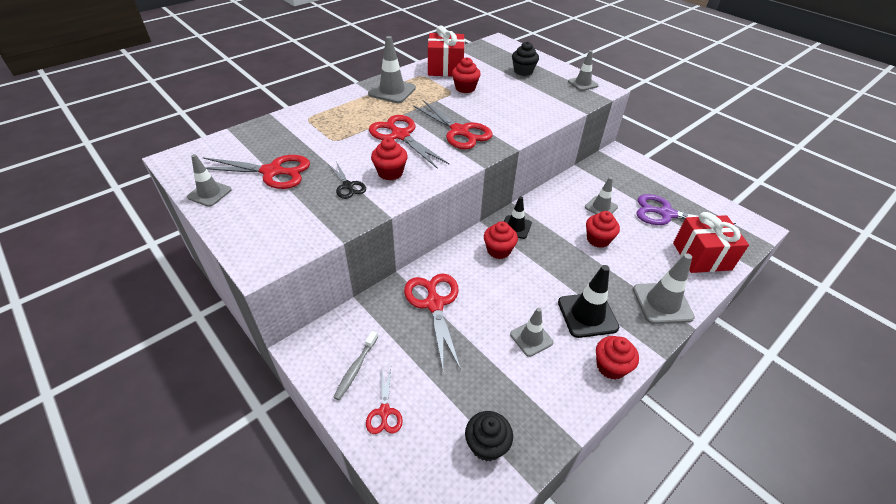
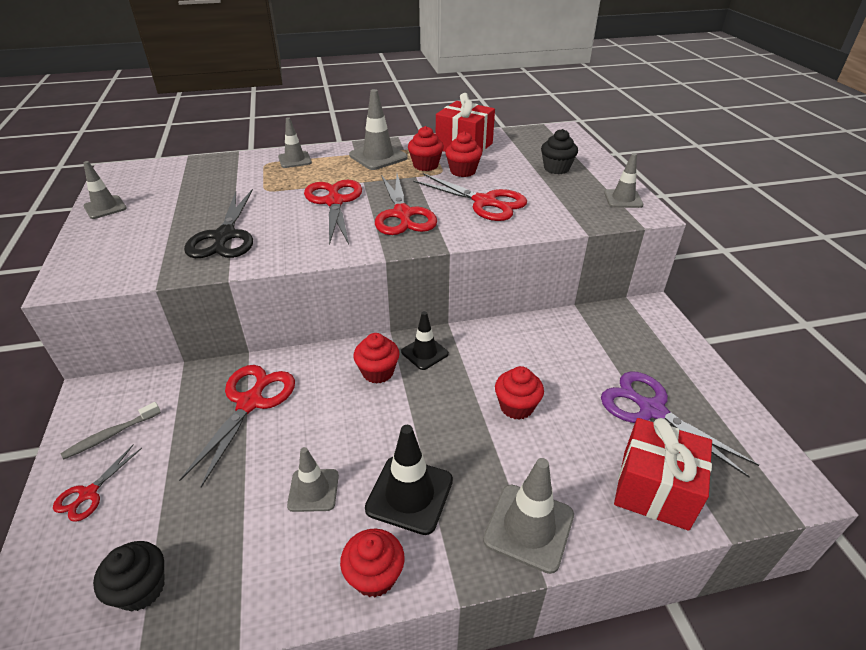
camera: 30 degrees right, 5 degrees down
red scissors [202,155,310,189] -> red scissors moved to [413,173,527,221]
black scissors [328,162,366,199] -> black scissors [184,189,253,258], size x1.85
red cupcake [371,138,408,180] -> red cupcake moved to [408,126,444,171]
grey traffic cone [585,177,618,214] -> grey traffic cone moved to [278,117,312,168]

